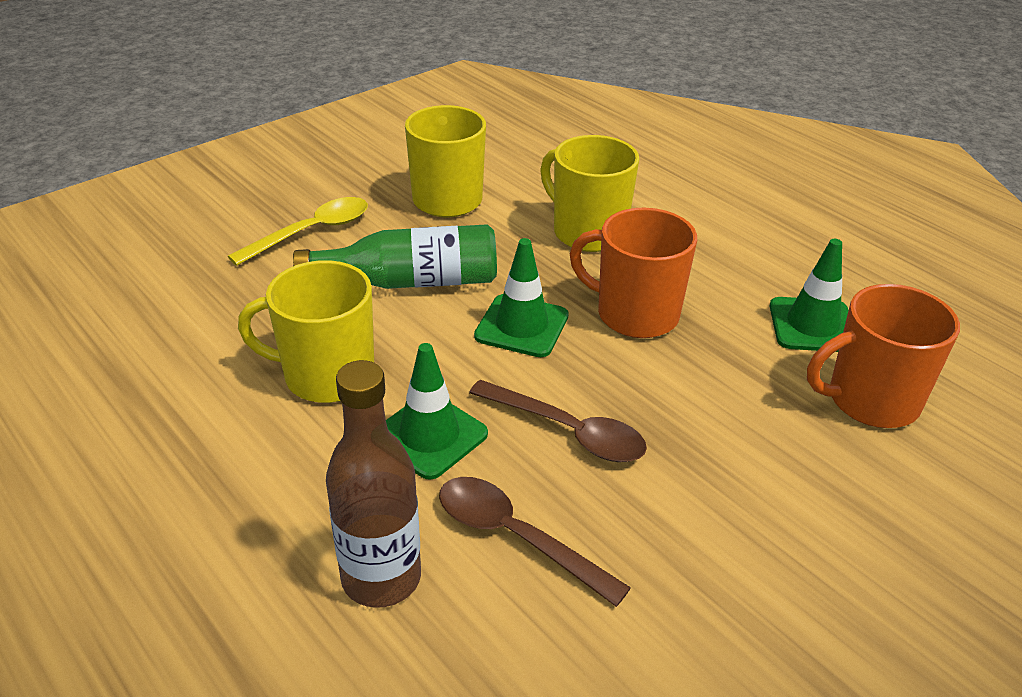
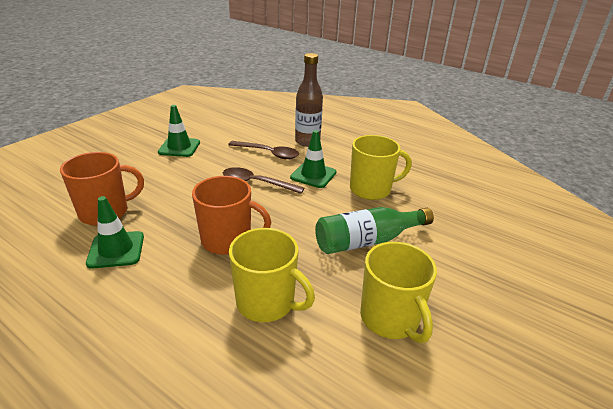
camera: 165 degrees right, 5 degrees down
yellow spoon [228,197,368,266] -> none
green traffic cone [474,238,569,357] -> green traffic cone moved to [158,105,200,157]

